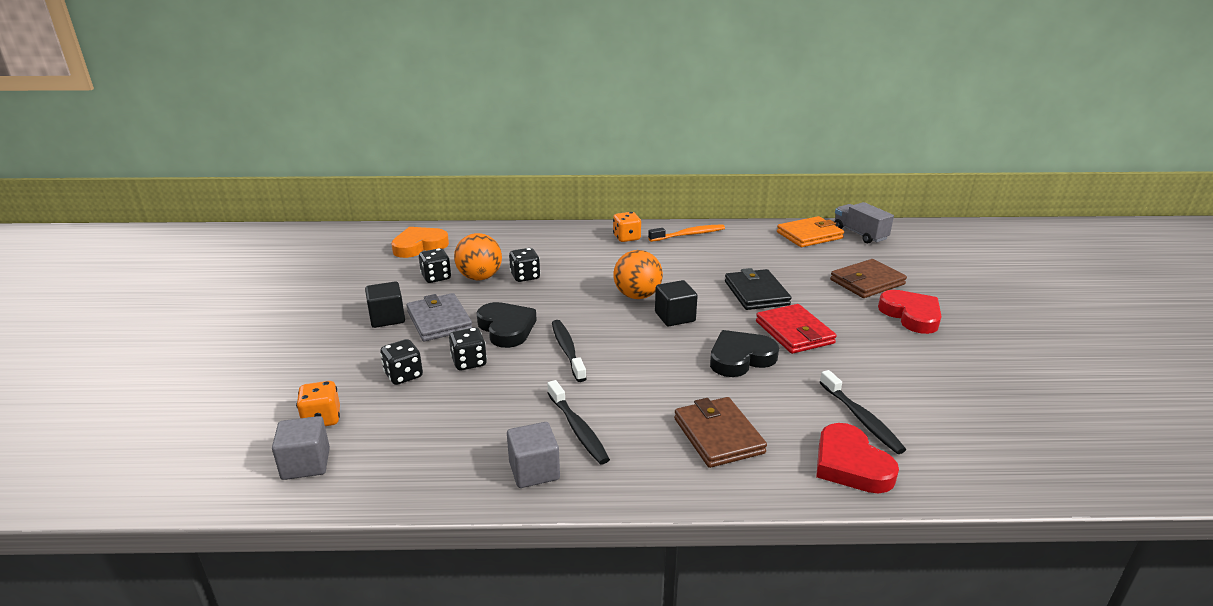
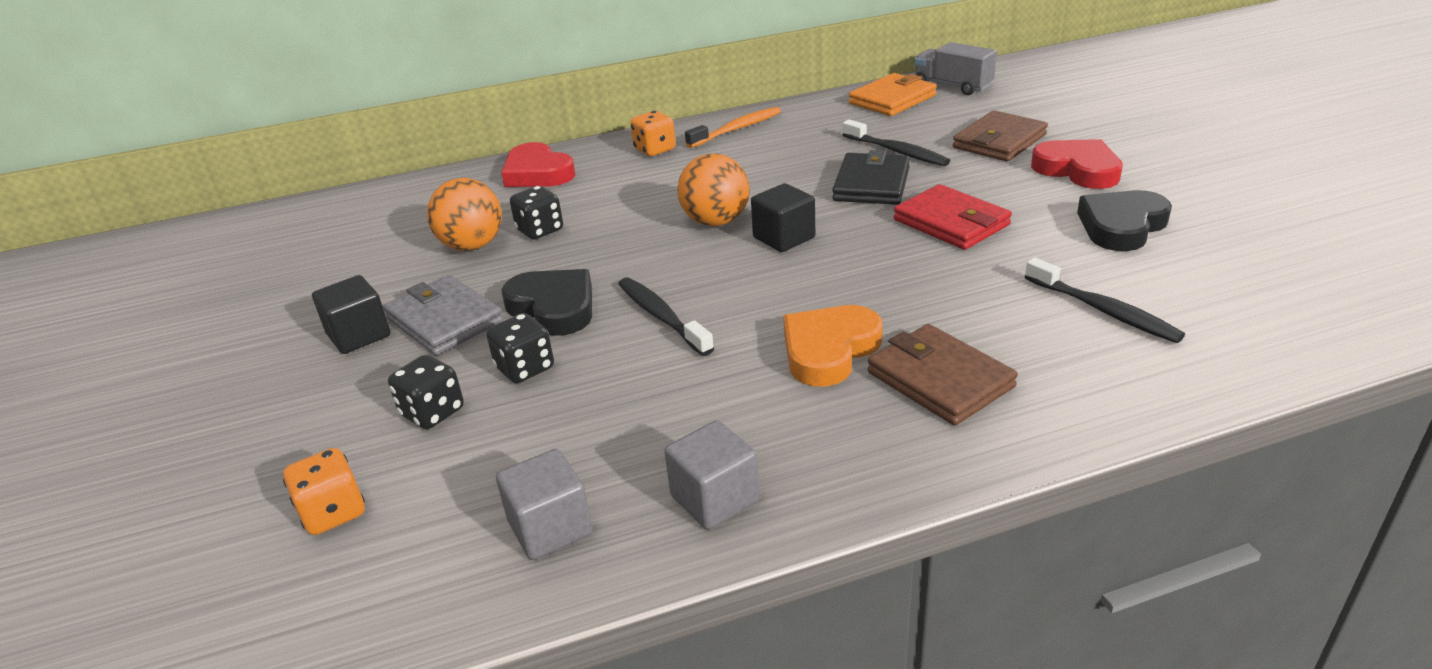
camera: 15 degrees left, 5 degrees up
grey cube [272,416,330,480] -> grey cube moved to [496,449,593,560]
orange heart [391,227,449,258] -> orange heart moved to [783,305,883,387]
black dice [419,248,451,283] -> none
black toothbrush [547,380,610,464] -> black toothbrush moved to [843,119,950,166]
black heart [710,330,779,377] -> black heart moved to [1077,190,1172,251]
black wallet [725,268,791,310] -> black wallet turned 45 degrees clockwise [832,150,910,205]
red heart [816,423,899,494] -> red heart moved to [501,142,575,187]

